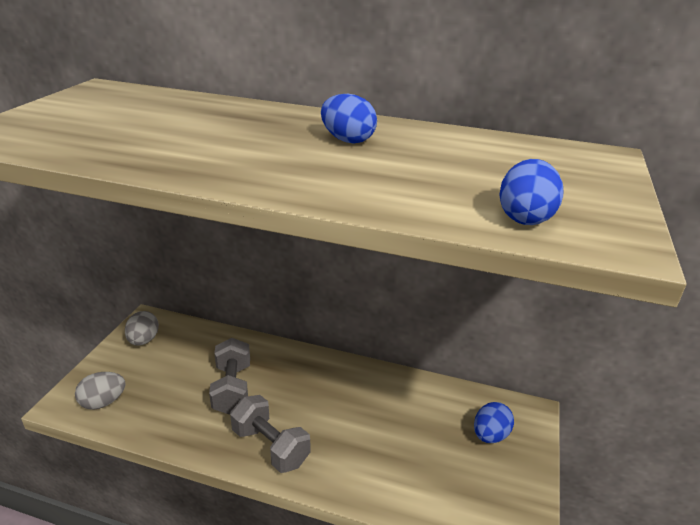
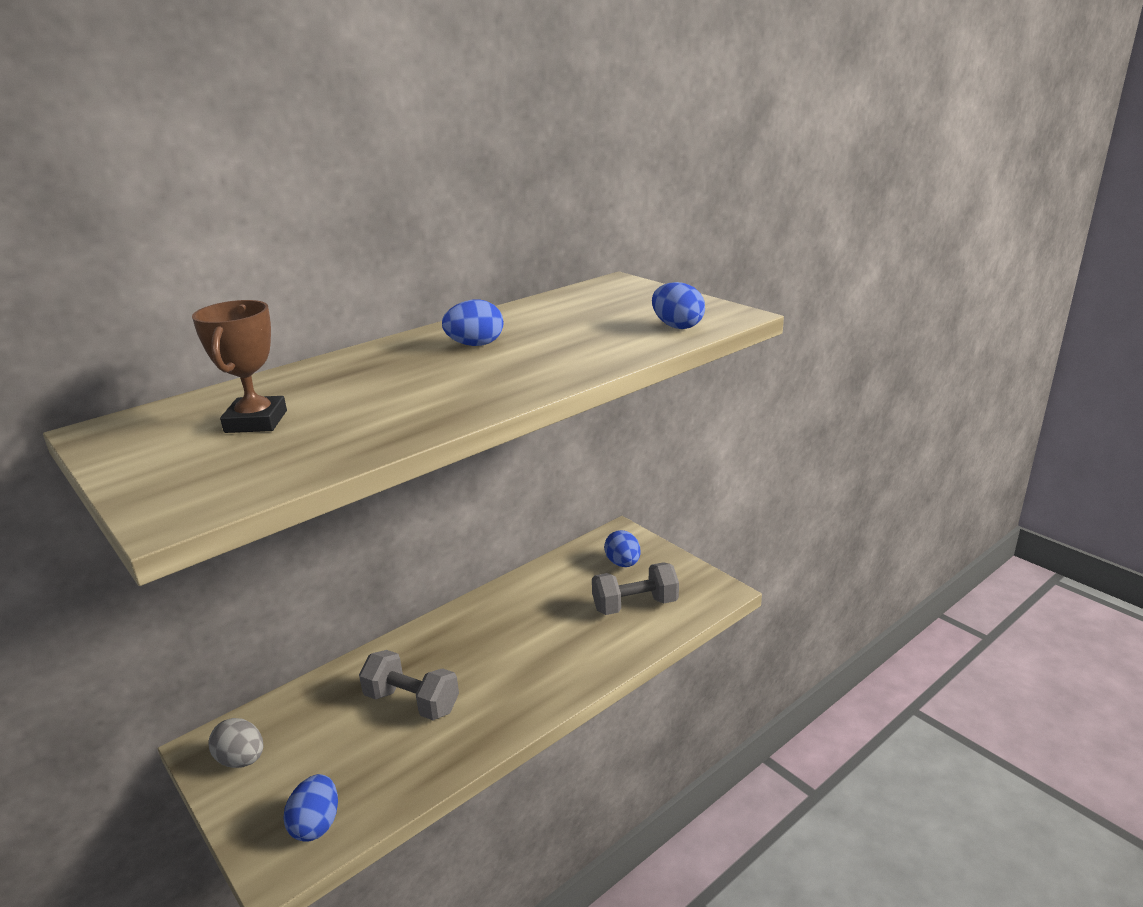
camera: 55 degrees left, 5 degrees down
grey egg [75,372,126,410] -> blue egg [283,774,338,842]
grey dumbbell [230,395,310,473] -> grey dumbbell moved to [592,562,679,615]
none -> brown trophy [192,300,287,433]

